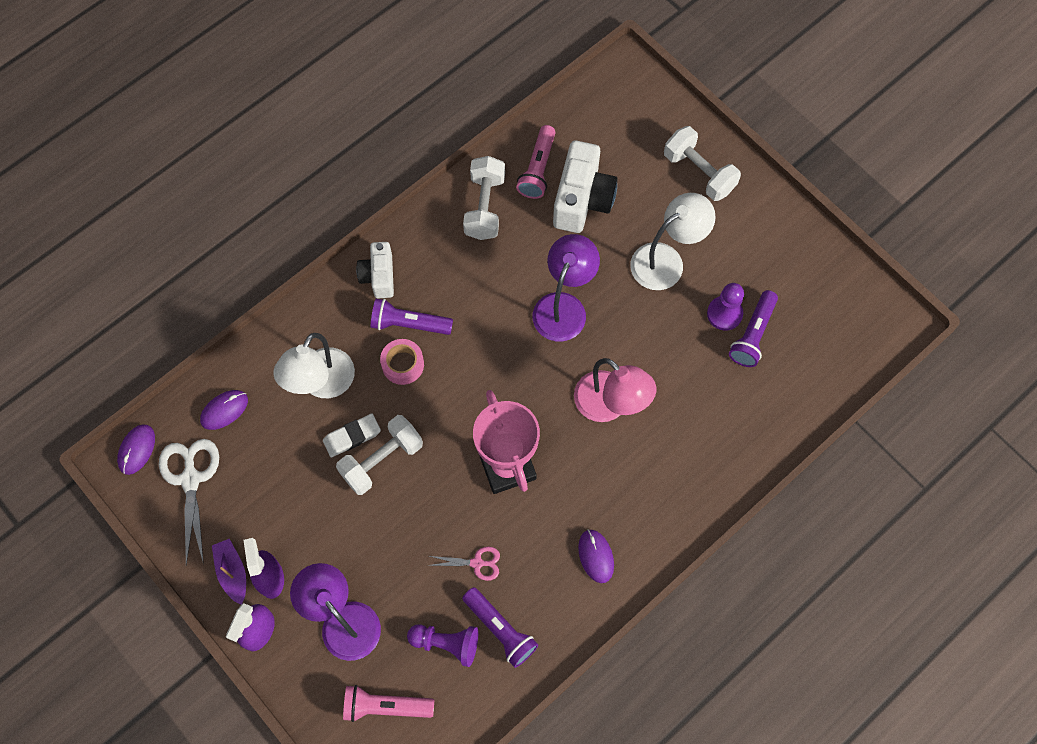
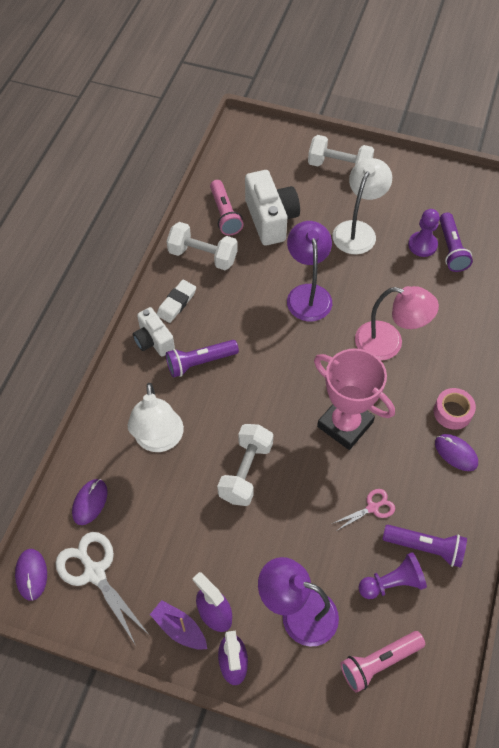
camera: 30 degrees left, 10 degrees down
white eraser [323,414,381,458] -> white eraser moved to [157,280,196,323]
pink tape [380,339,424,385] -> pink tape moved to [434,388,476,430]
white dumbbell [463,156,505,240] -> white dumbbell turned 45 degrees counterclockwise [167,222,238,270]

